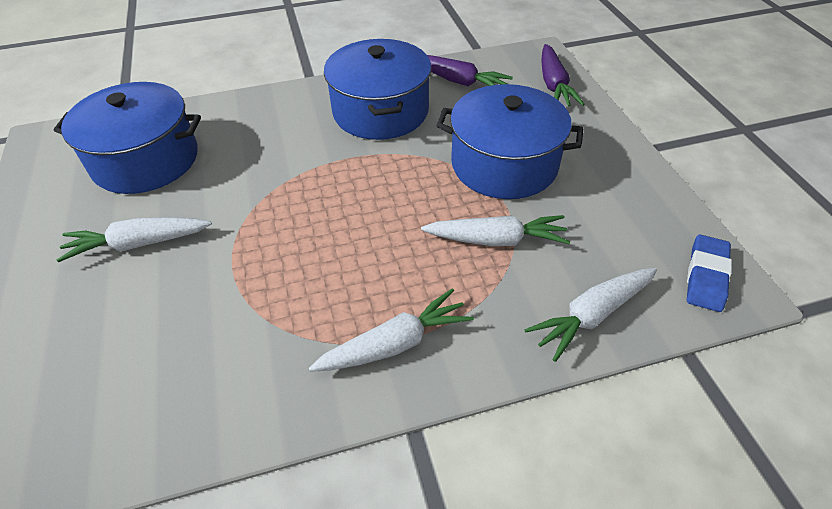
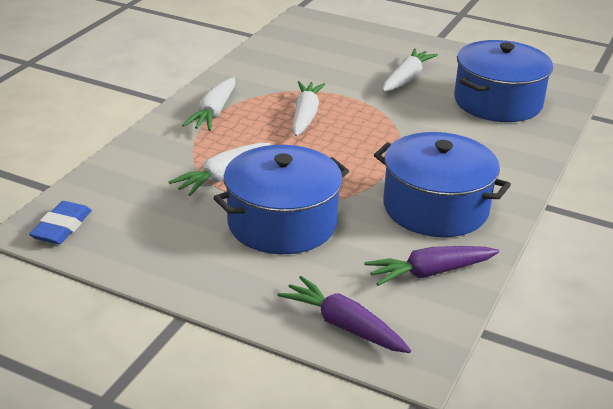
camera: 130 degrees right, 15 degrees down
white carrot [524,268,657,362] -> white carrot moved to [292,81,325,136]
blue eraser [687,234,732,312] -> blue eraser turned 45 degrees clockwise [29,201,92,244]

